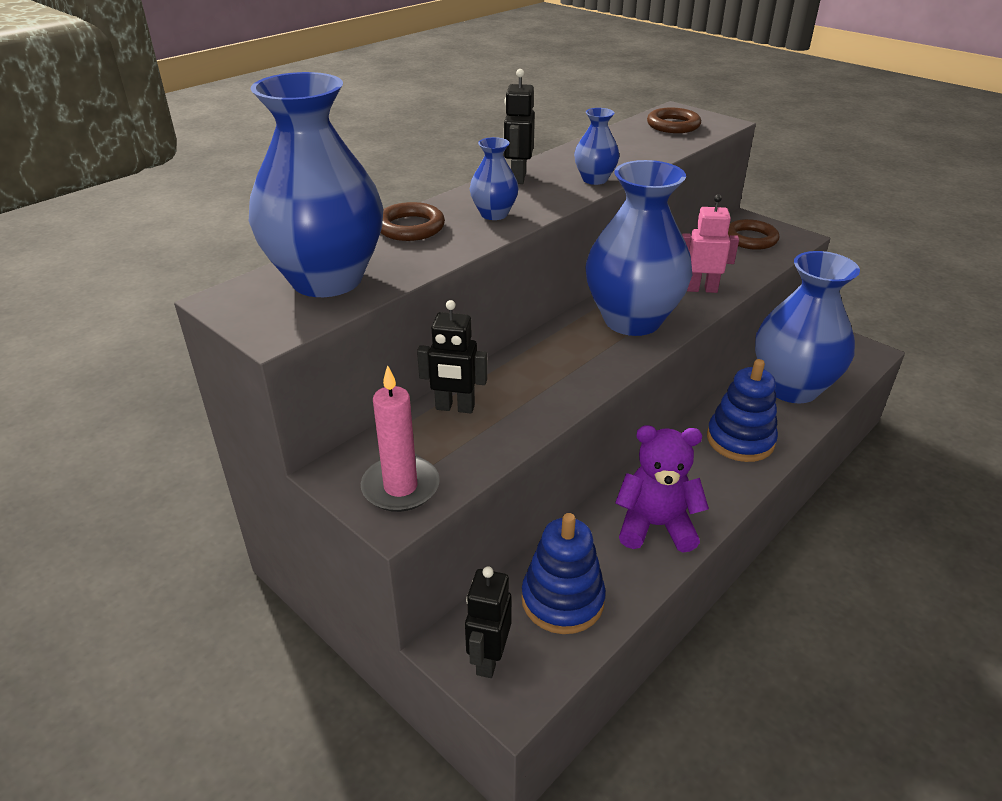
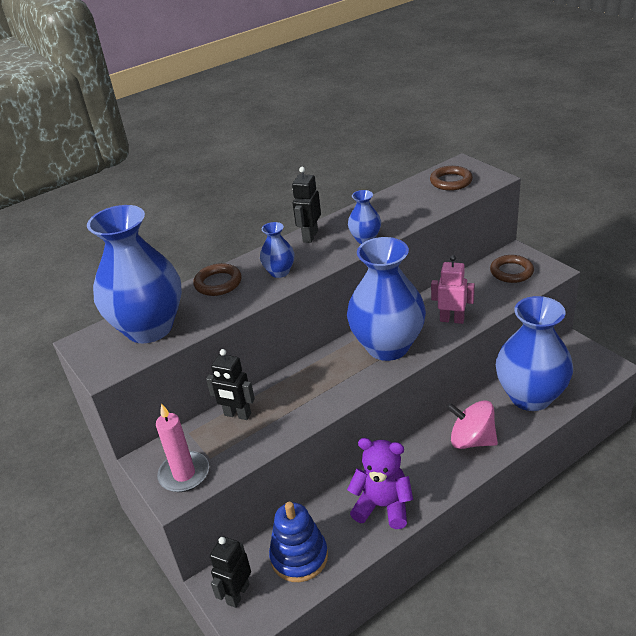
camera: 15 degrees right, 0 degrees up
blue stacking toy [707,359,778,462] -> pink spinning top [446,400,498,449]

